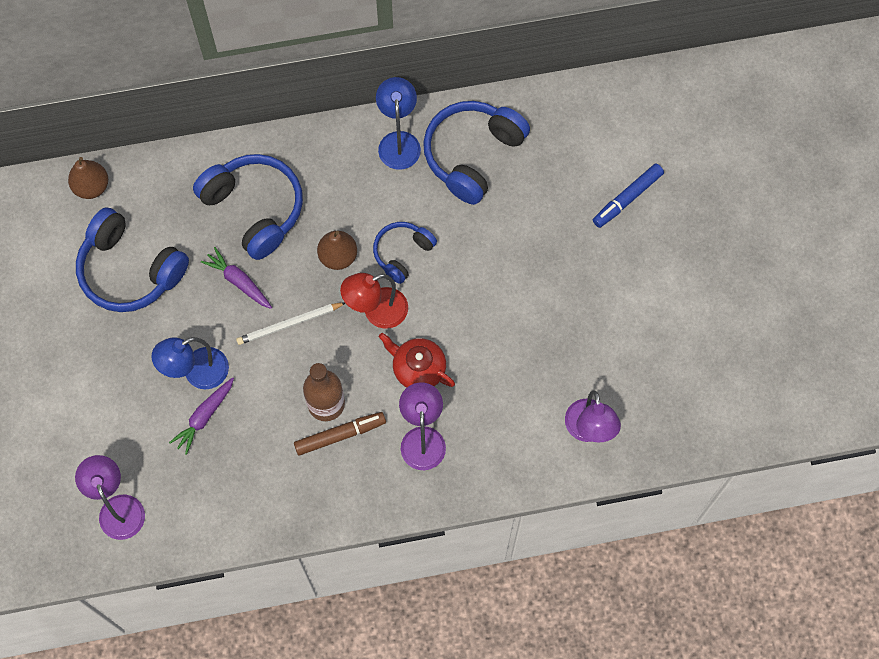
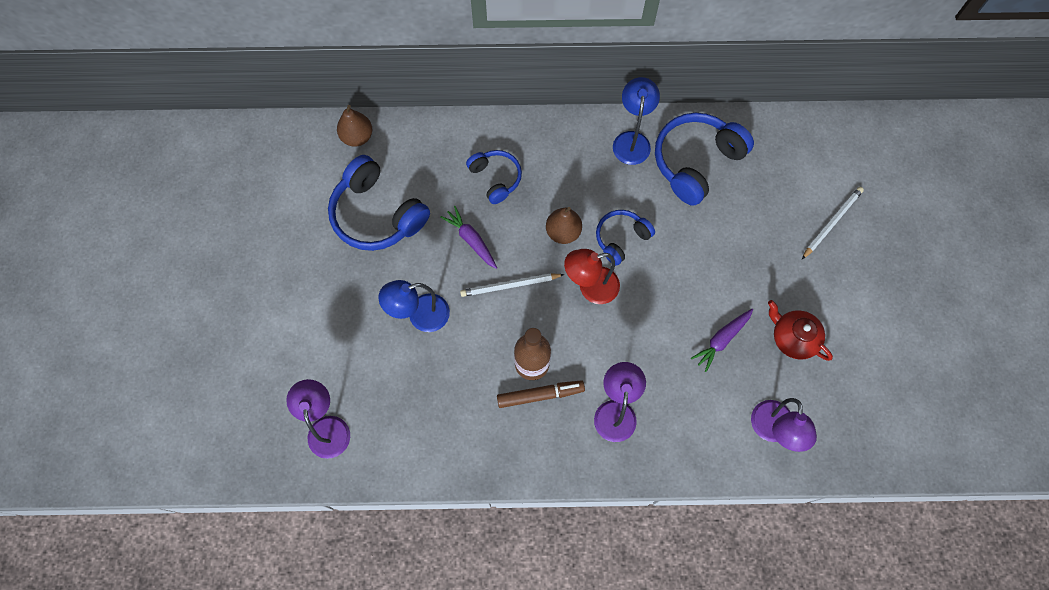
camera: 10 degrees right, 0 degrees up
purple carrot [169,377,234,455] -> purple carrot moved to [691,309,753,372]
blue headphones [193,154,303,260] -> blue headphones [466,150,522,204], size x0.58
red teapot [379,333,455,388] -> red teapot moved to [768,300,833,361]
blue marker [593,163,664,228] -> white pencil [802,187,864,259]

